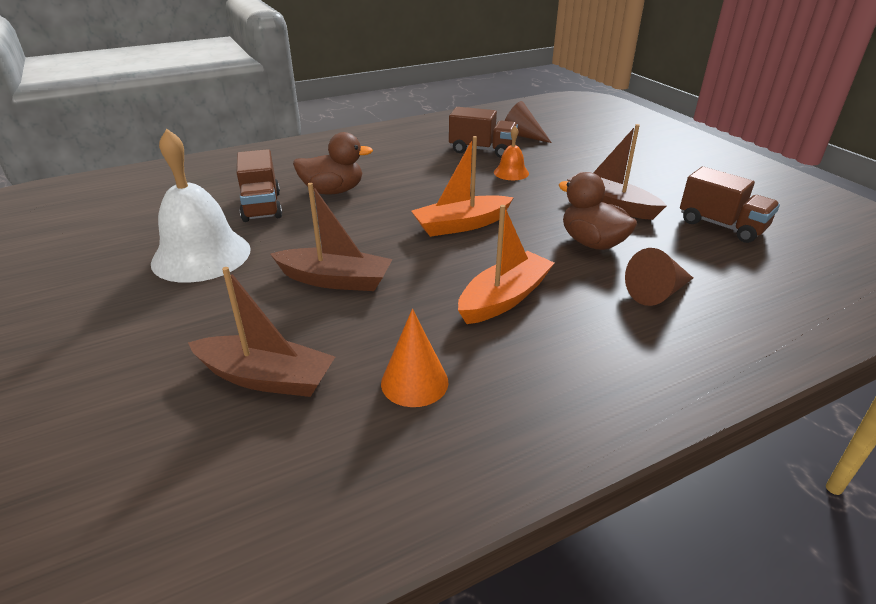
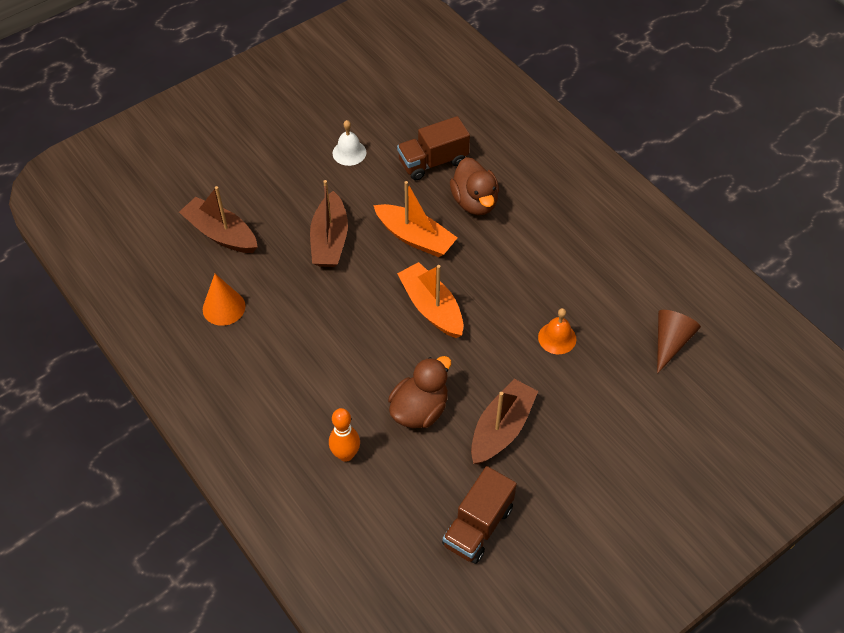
camera: 80 degrees right, 20 degrees up
white bell [151,129,251,283] -> white bell [332,120,366,166], size x0.47
brown boat [188,267,335,397] -> brown boat turned 120 degrees clockwise [179,186,258,253]
brown truck [449,107,518,158] -> none
orange boat [458,205,554,324] -> orange boat moved to [373,181,457,257]
brown cone [625,248,693,306] -> orange bowling pin [329,408,360,462]

